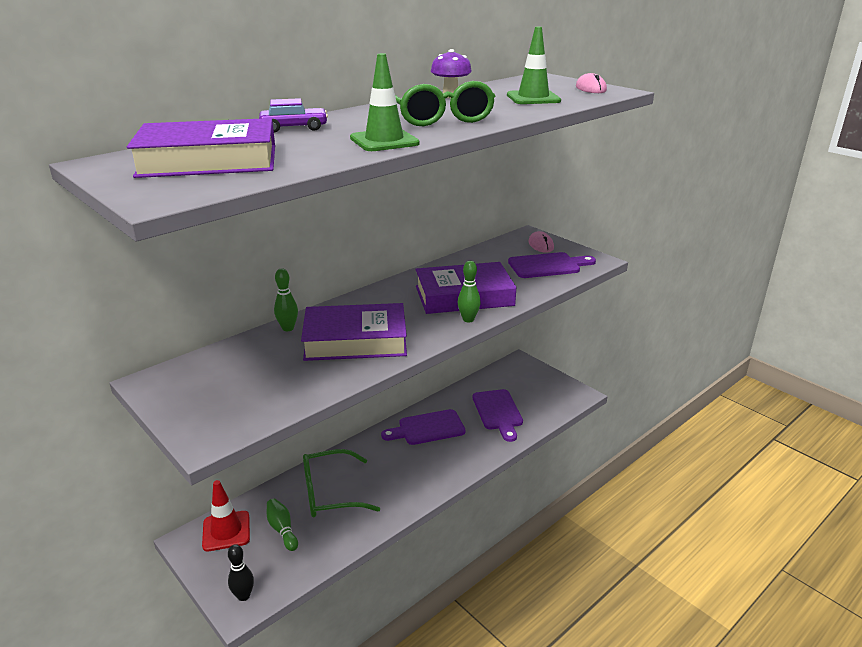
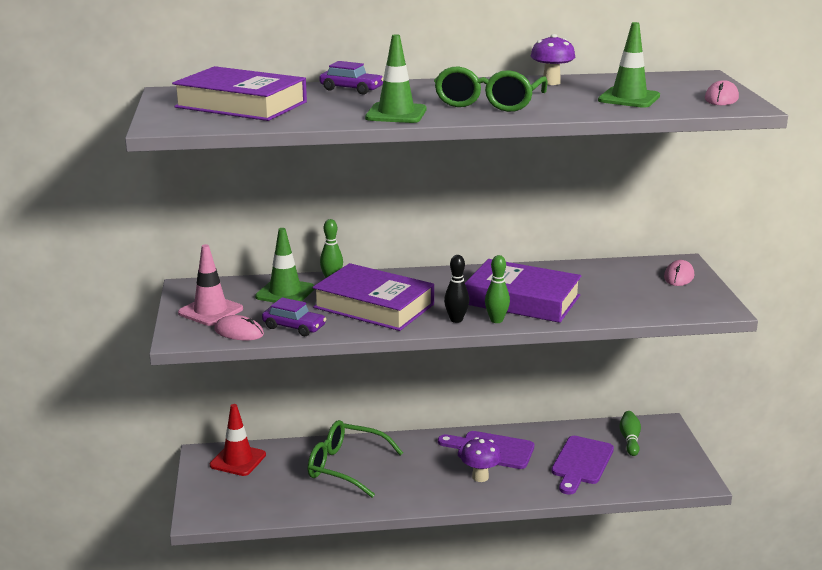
camera: 35 degrees right, 5 degrees down
black bowling pin [228,544,254,601] -> black bowling pin moved to [444,255,469,323]
green bowling pin [267,499,298,551] -> green bowling pin moved to [619,411,641,456]
purple cutting board [508,252,596,278] -> none
none -> pink traffic cone [178,244,243,326]
none -> pink mouse [214,315,264,340]
none -> green traffic cone [255,228,315,303]
none -> purple car [262,297,326,336]
none -> purple mushroom [461,437,502,482]

